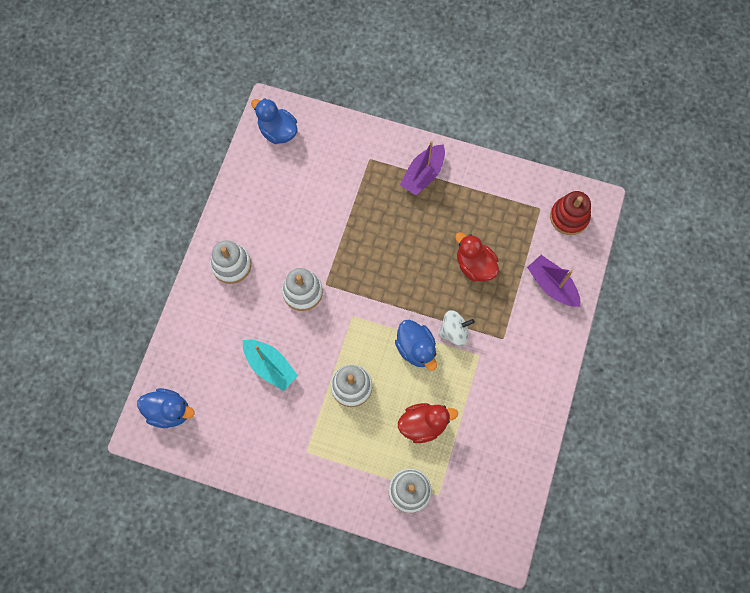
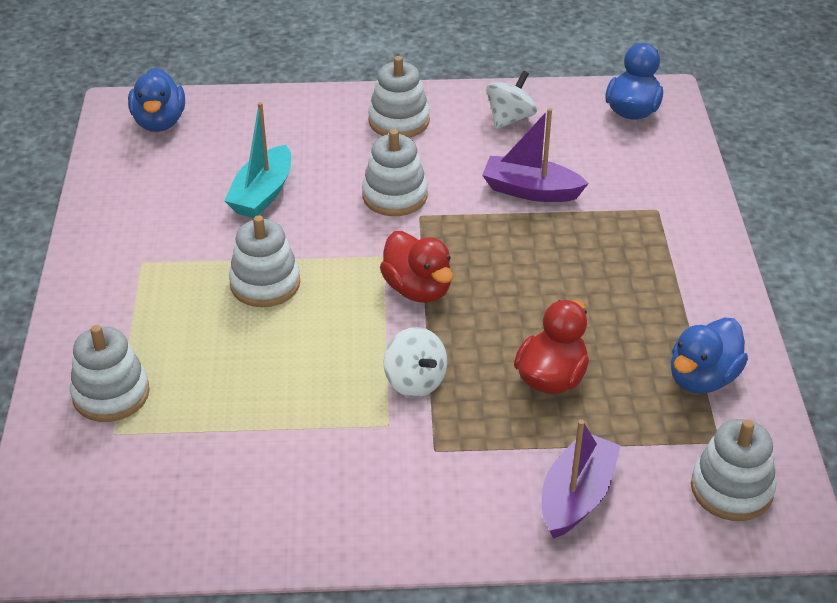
camera: 70 degrees right, 30 degrees down
blue duck [395,320,437,371] -> blue duck moved to [671,317,748,394]
red duck [398,403,458,443] -> red duck moved to [380,231,453,303]
purple boat [400,141,445,196] -> purple boat moved to [482,108,589,202]
red stacking toy [550,191,591,235] -> white stacking toy [691,419,776,521]
none -> white spinning top [486,71,537,129]

